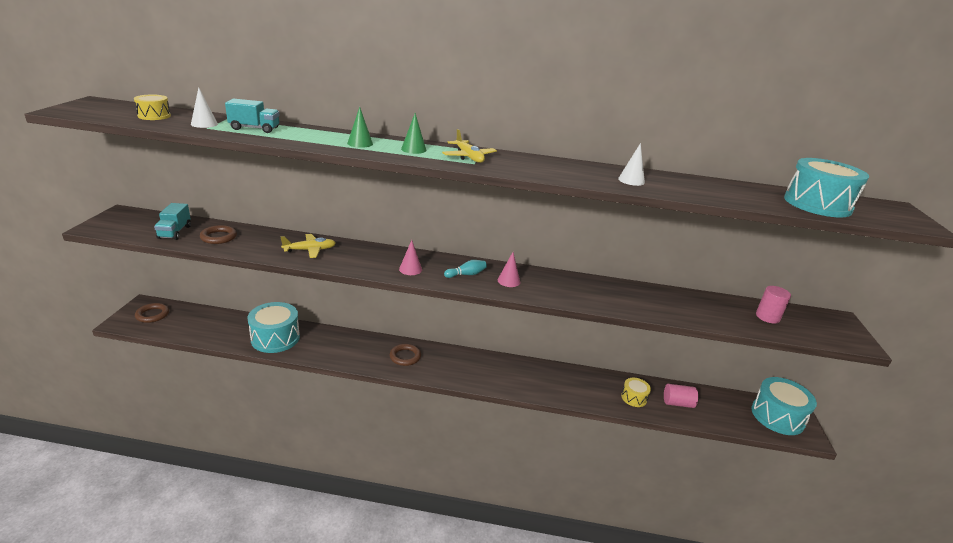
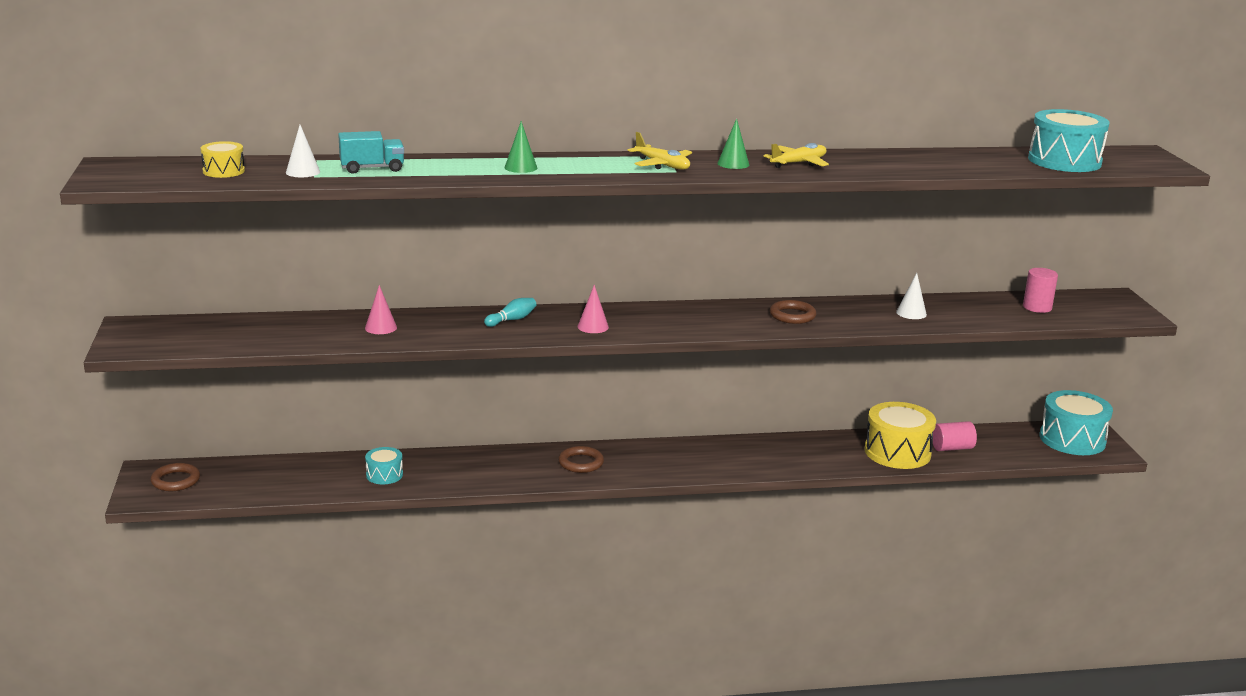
camera: 15 degrees left, 5 degrees down
turquoise truck [154,203,191,240] -> none
brown ring [200,225,237,244] -> brown ring moved to [770,300,816,324]
turquoise drum [248,302,300,353] -> turquoise drum [365,447,403,484], size x0.52
yellow plane [280,234,336,258] -> yellow plane moved to [763,143,829,168]
green cone [401,113,427,154] -> green cone moved to [717,118,749,169]
turquoise bowling pin [444,260,487,278] -> turquoise bowling pin moved to [484,298,536,327]
pink cone [498,252,521,287] -> pink cone moved to [365,285,397,334]
white cone [618,143,645,186] -> white cone moved to [896,273,927,319]
yellow drum [621,378,651,407] -> yellow drum [865,402,936,469], size x1.92

